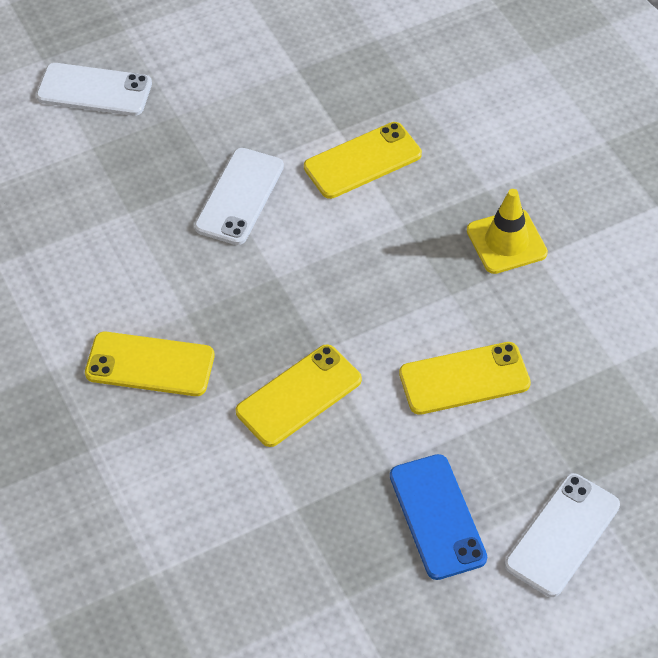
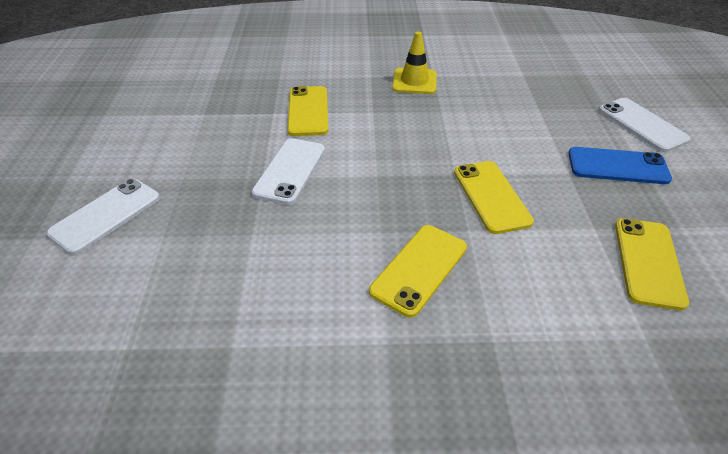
camera: 65 degrees left, 10 degrees down
white phone [195,148,284,245] -> white phone turned 60 degrees clockwise [252,138,325,205]
yellow phone [399,342,531,415] -> yellow phone moved to [615,218,689,310]

